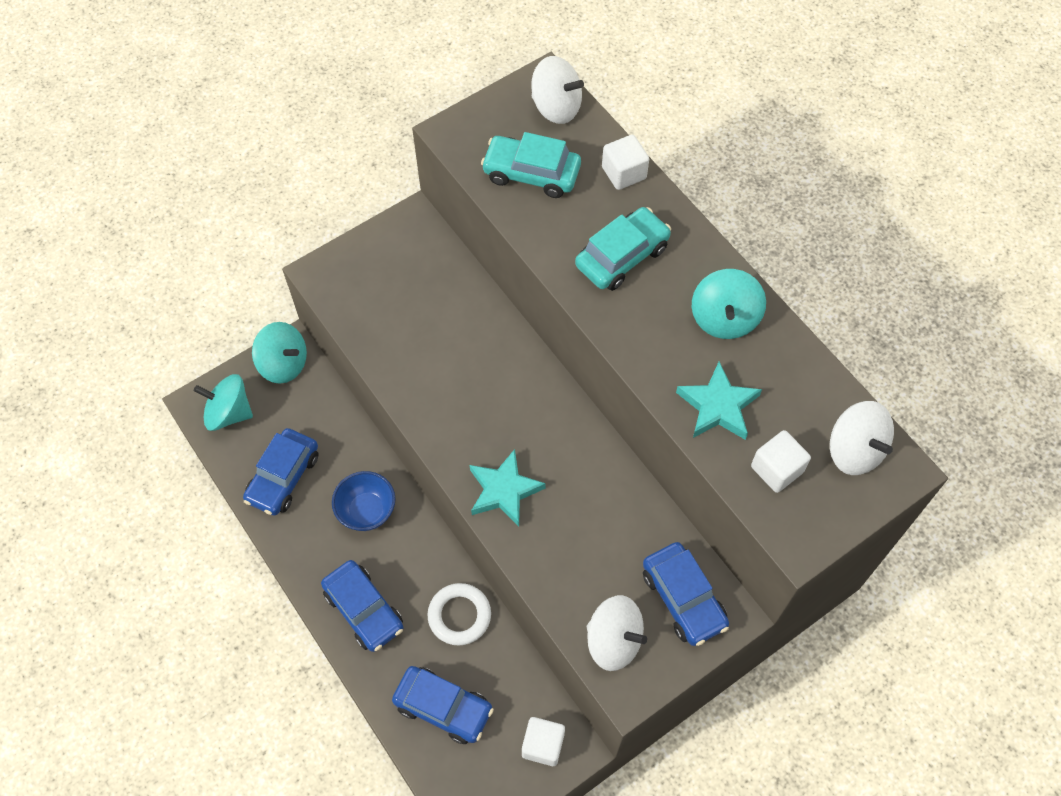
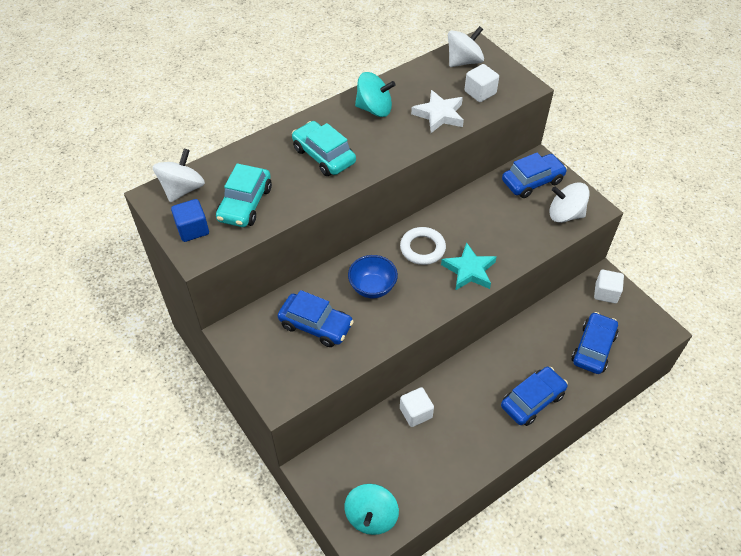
camera: 90 degrees left, 10 degrees down
blue car [243,428,319,516] -> blue car moved to [278,290,354,347]
turquoise spinning top [252,322,307,384] -> none
blue bowl [332,471,396,531] -> blue bowl moved to [348,255,398,298]
white ring [427,583,491,645] -> white ring moved to [400,227,446,265]
white spinning top [587,595,647,671] -> white spinning top turned 105 degrees counterclockwise [550,183,590,223]
white cube [602,134,649,190] -> white cube moved to [400,387,434,427]
turquoise star [676,362,762,440] -> white star [411,90,464,133]
none -> blue cube [171,199,209,242]

